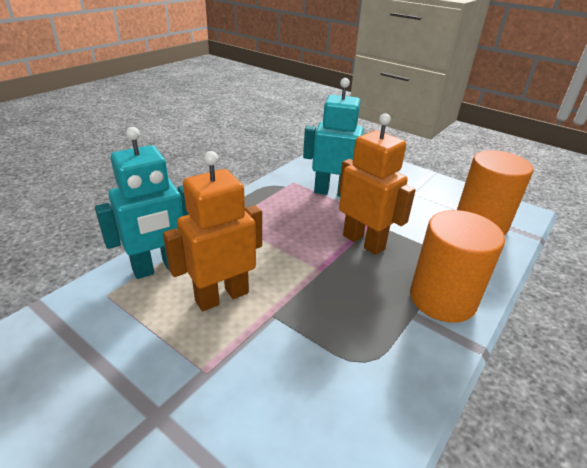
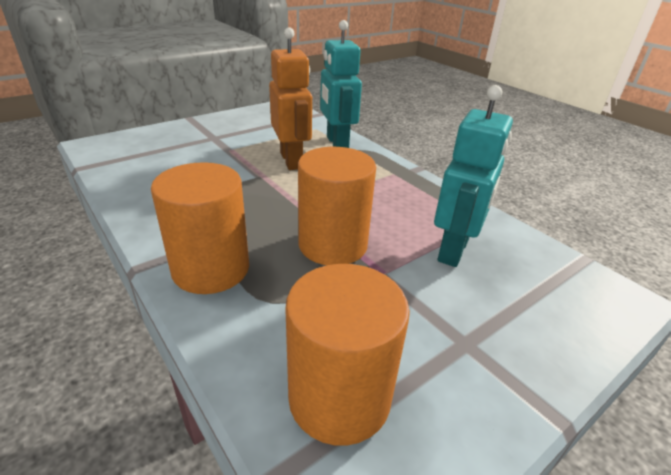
camera: 105 degrees right, 0 degrees up
orange robot [339,113,416,255] -> orange cylinder [298,147,376,265]

